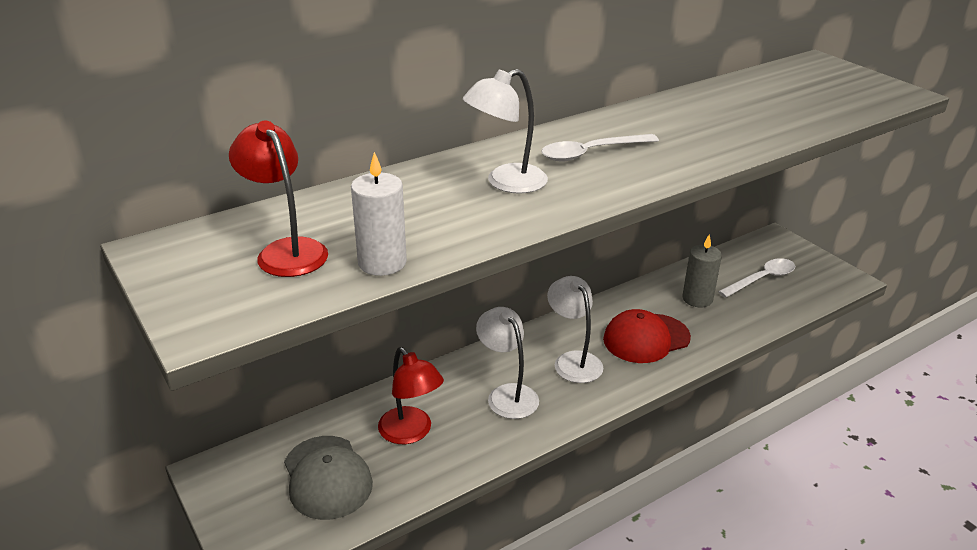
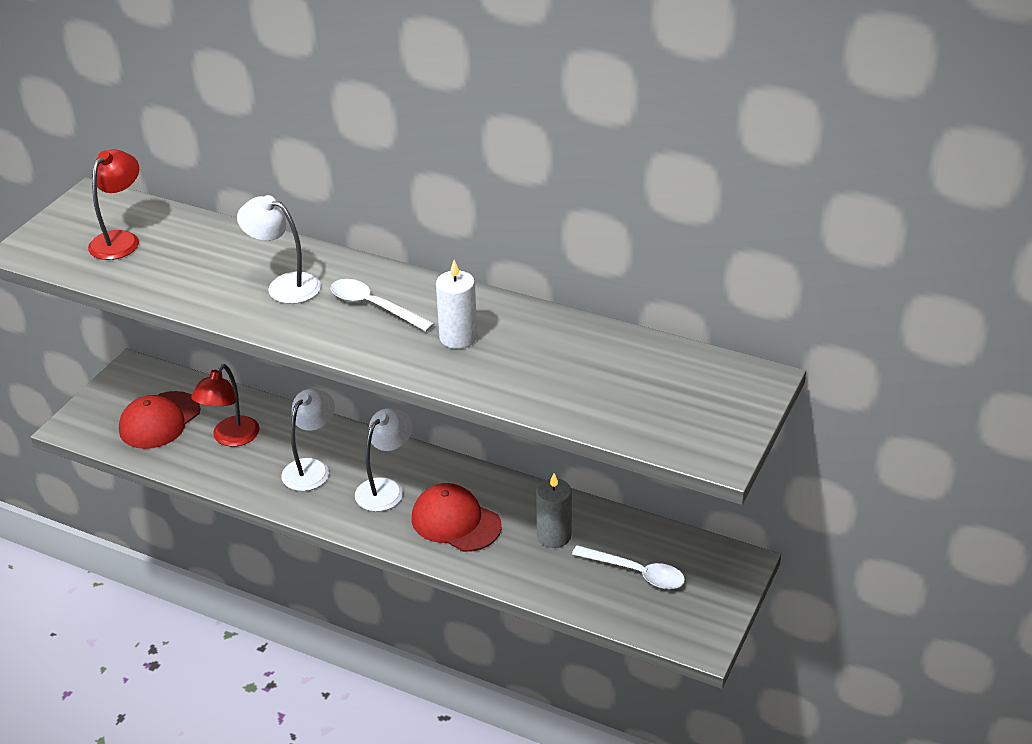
camera: 60 degrees right, 5 degrees up
grey cap [284,436,373,520] -> red cap [119,391,201,449]
white candle [351,152,407,276] -> white candle moved to [436,260,477,349]

